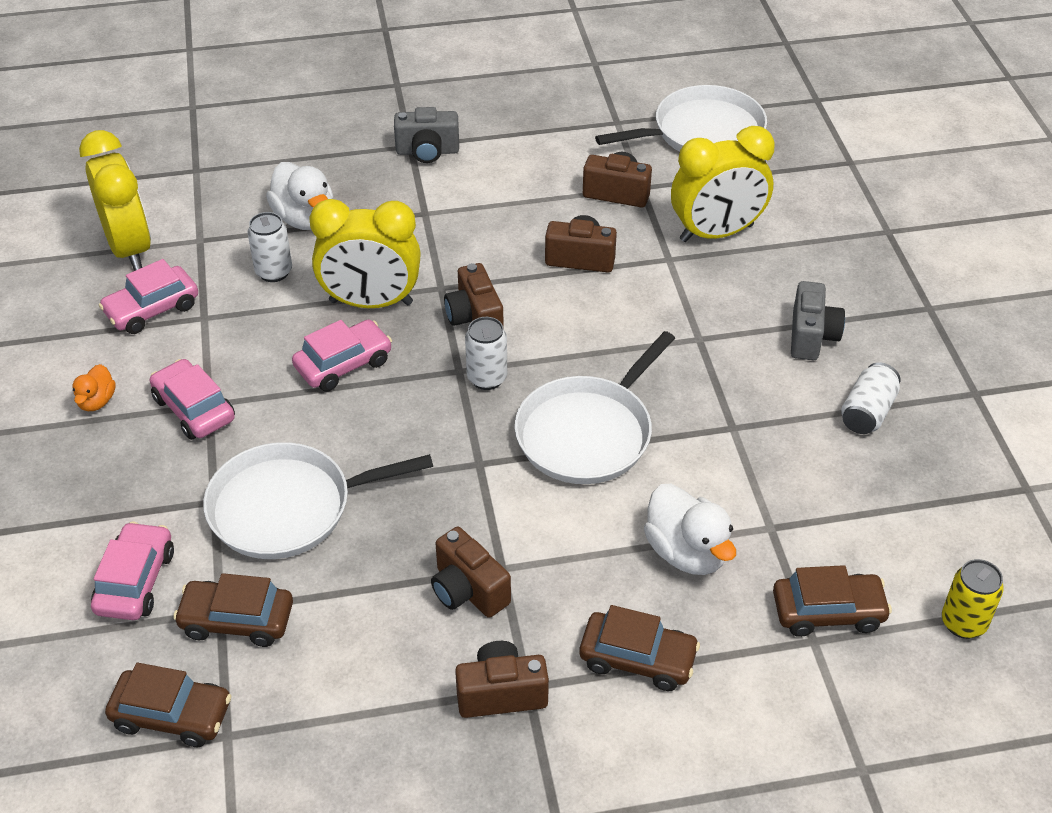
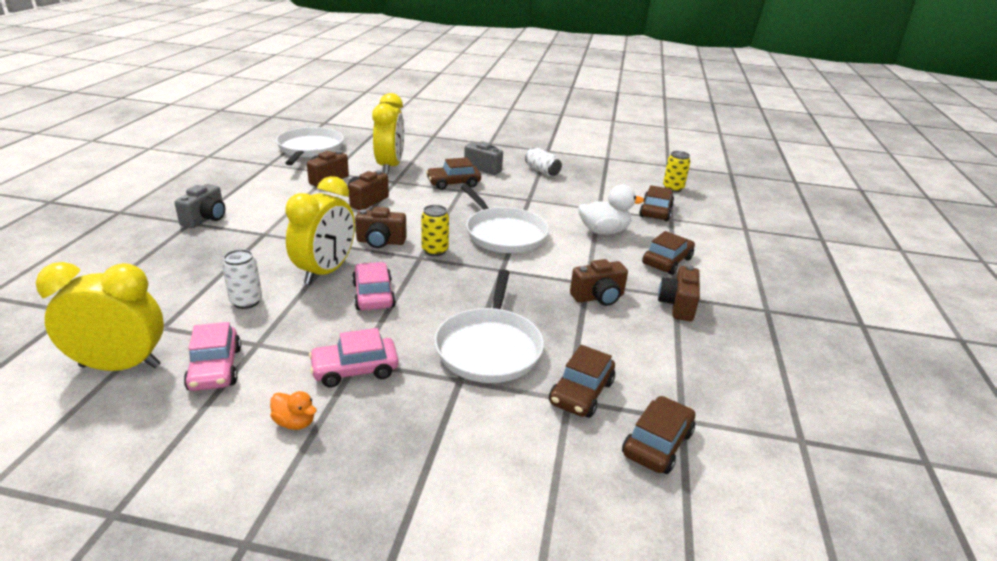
camera: 70 degrees left, 15 degrees down
pink car [91,522,174,620] -> none
white duck [266,162,333,230] -> none
white can [465,317,507,390] -> yellow can [421,205,449,256]
none -> brown car [426,158,481,190]

